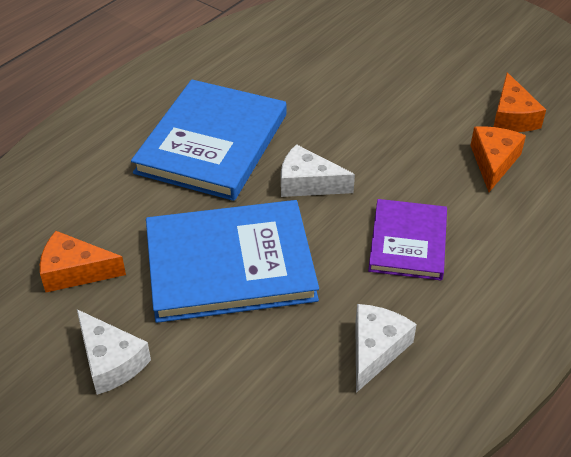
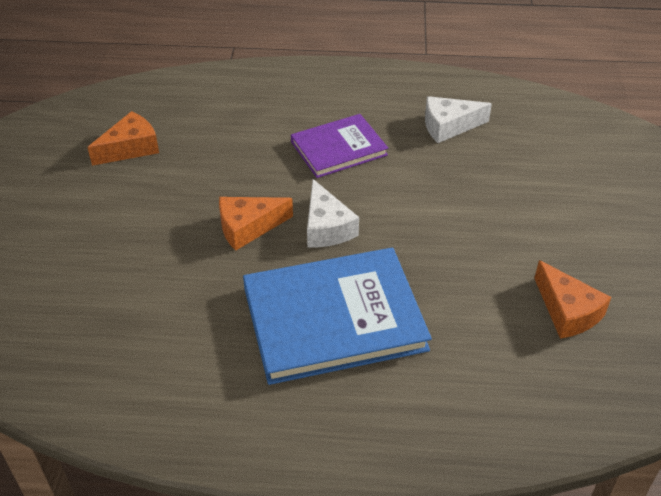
camera: 125 degrees left, 0 degrees up
white cheese [77,309,151,395] -> none
blue book [146,200,319,323] -> none
orange cheese [470,126,526,192] -> orange cheese moved to [219,197,293,251]

